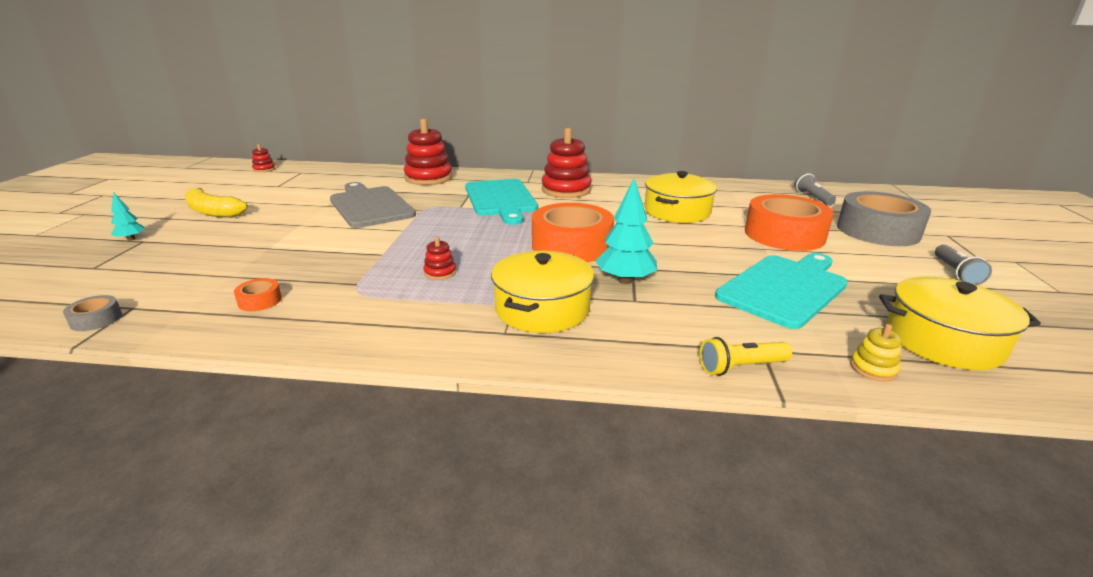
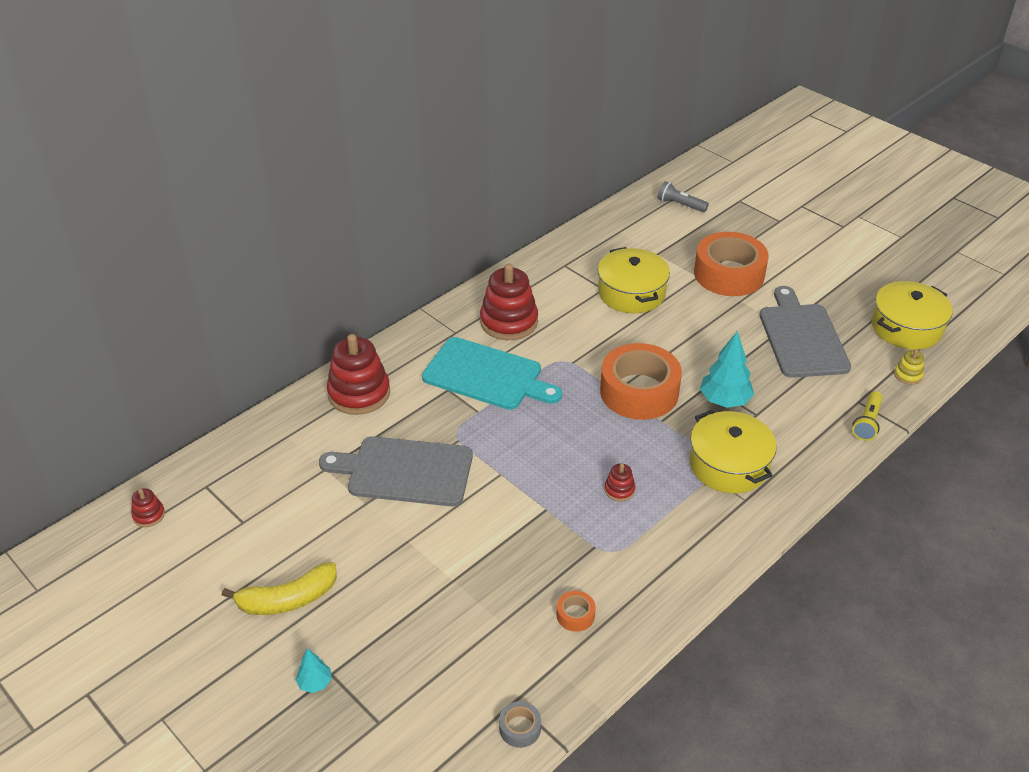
camera: 50 degrees left, 15 degrees up
turquoise cutting board [715,253,848,329] -> grey cutting board [759,286,851,378]
grey tape [837,191,931,246] -> none
grey flashlight [935,245,992,285] -> none

